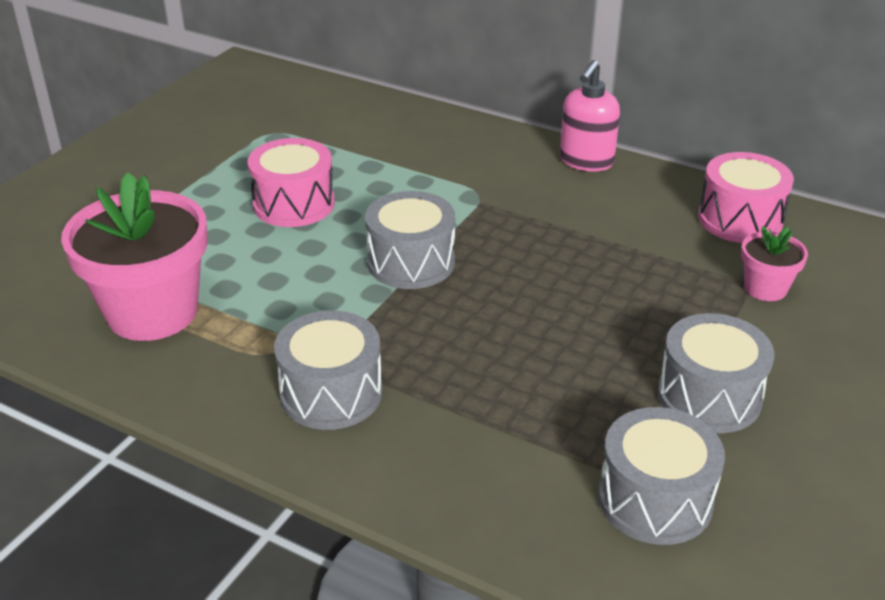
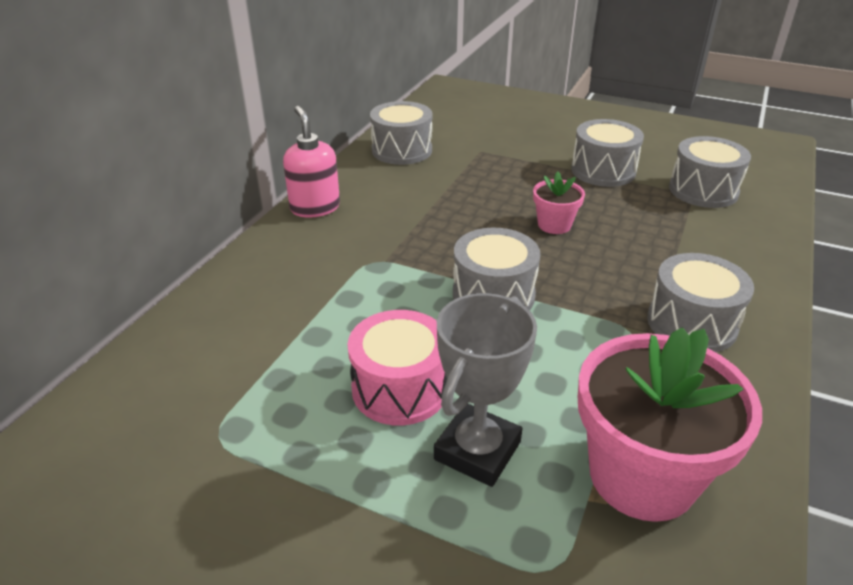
camera: 95 degrees left, 0 degrees up
pink soap dispenser [560,60,620,172] -> pink soap dispenser turned 135 degrees counterclockwise [283,106,340,218]
pink drum [698,152,794,243] -> grey drum [370,101,432,165]
pink flower pot [741,226,808,301] -> pink flower pot moved to [533,171,585,234]
none -> grey trophy [434,293,537,487]

